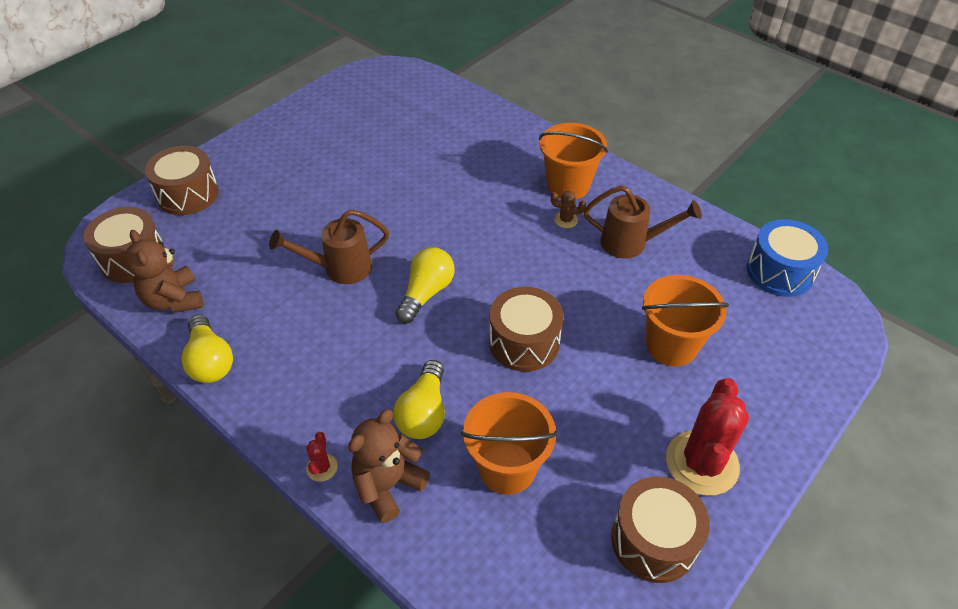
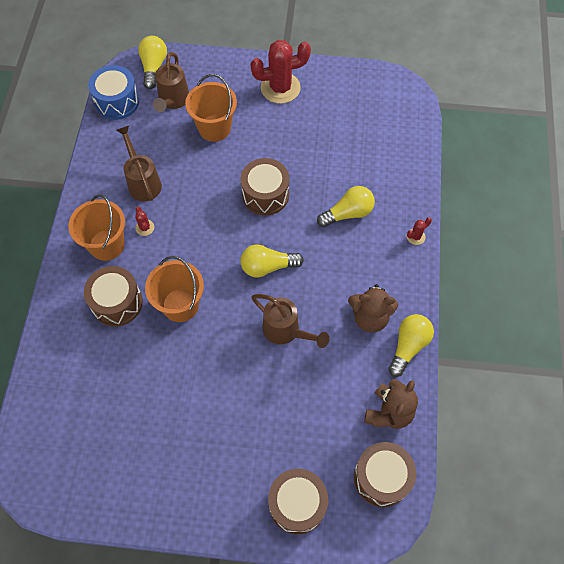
camera: 125 degrees left, 15 degrees up
brown teddy bear [348,409,430,523] -> brown teddy bear moved to [348,284,398,332]
orange bucket [461,392,558,495] -> orange bucket moved to [145,256,204,322]
brown cactus [551,191,586,228] -> red cactus [135,207,154,236]
brown drum [611,476,710,583] -> brown drum moved to [84,266,143,327]
none -> yellow light bulb [138,36,167,89]
none -> brown watering can [153,52,189,112]

